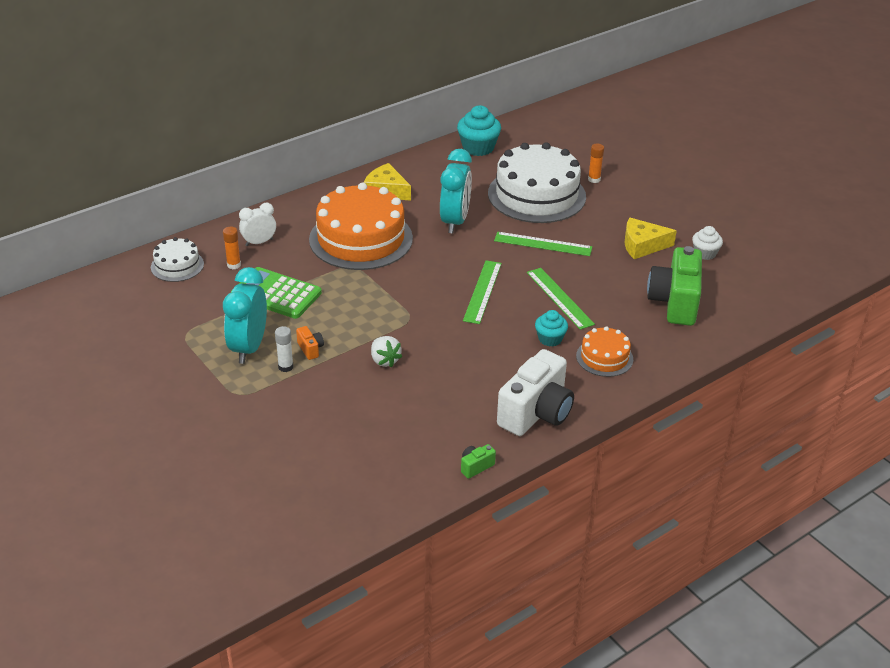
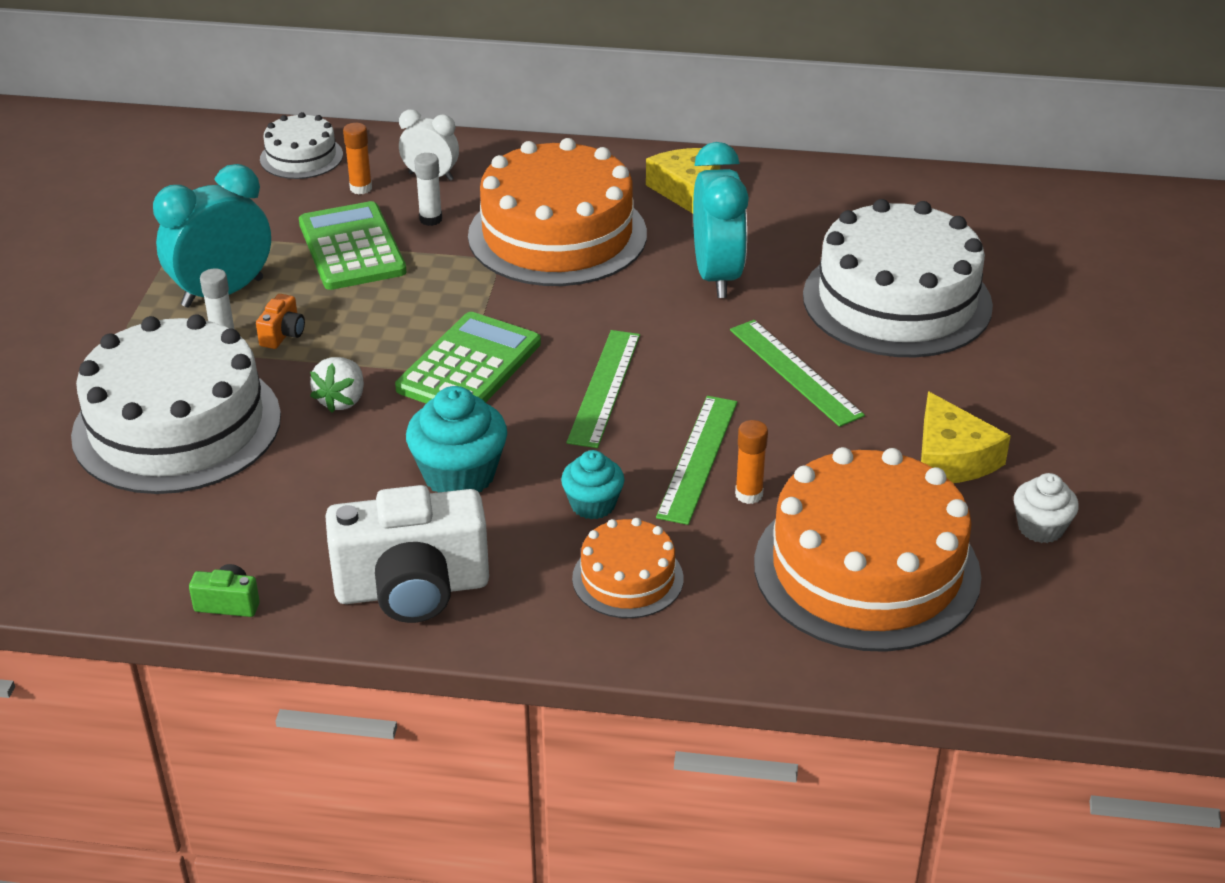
camera: 45 degrees right, 0 degrees up
turquoise clock [440,149,472,233] -> turquoise clock turned 60 degrees counterclockwise [693,142,749,298]
turquoise cupcake [457,105,501,156] -> turquoise cupcake moved to [406,386,507,493]
green ruler [463,260,502,324] -> green ruler turned 45 degrees counterclockwise [566,330,640,448]
orange glue stick [588,144,604,183] -> orange glue stick moved to [735,420,768,504]
yellow cheese [625,217,677,259] -> yellow cheese turned 150 degrees counterclockwise [921,391,1011,483]
green camera [647,246,702,326] -> orange cake [754,447,981,652]
none -> white cake [71,314,281,494]
none -> green calculator [395,312,541,403]
none -> white glue stick [414,153,442,226]

